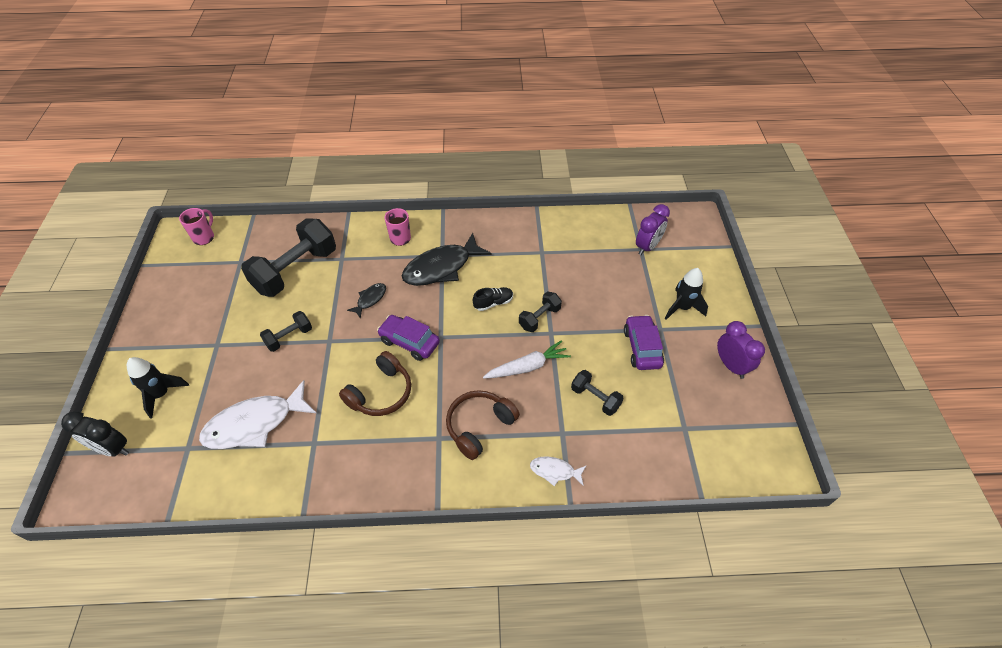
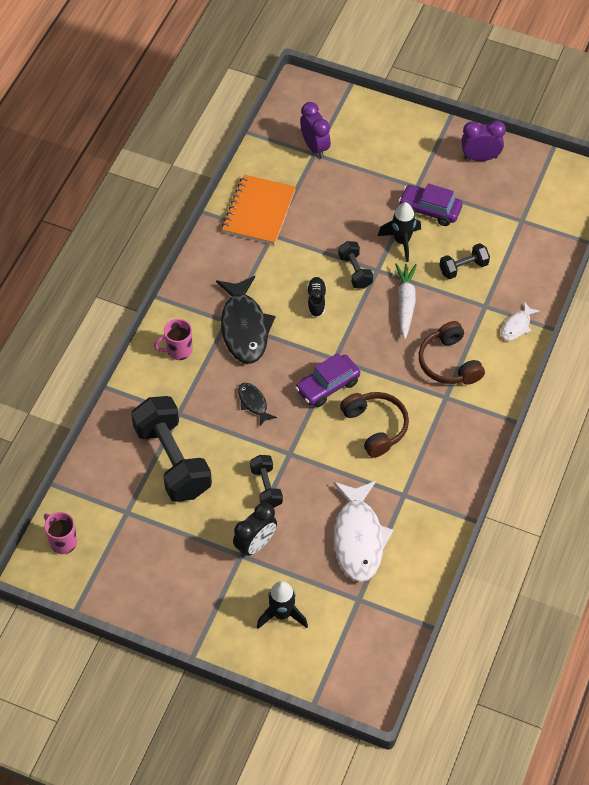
camera: 65 degrees left, 5 degrees up
black clock [61,411,129,457] -> black clock moved to [233,503,277,557]
black rocket [665,268,708,320] -> black rocket moved to [378,202,421,262]
none -> orange notebook [222,175,296,245]

